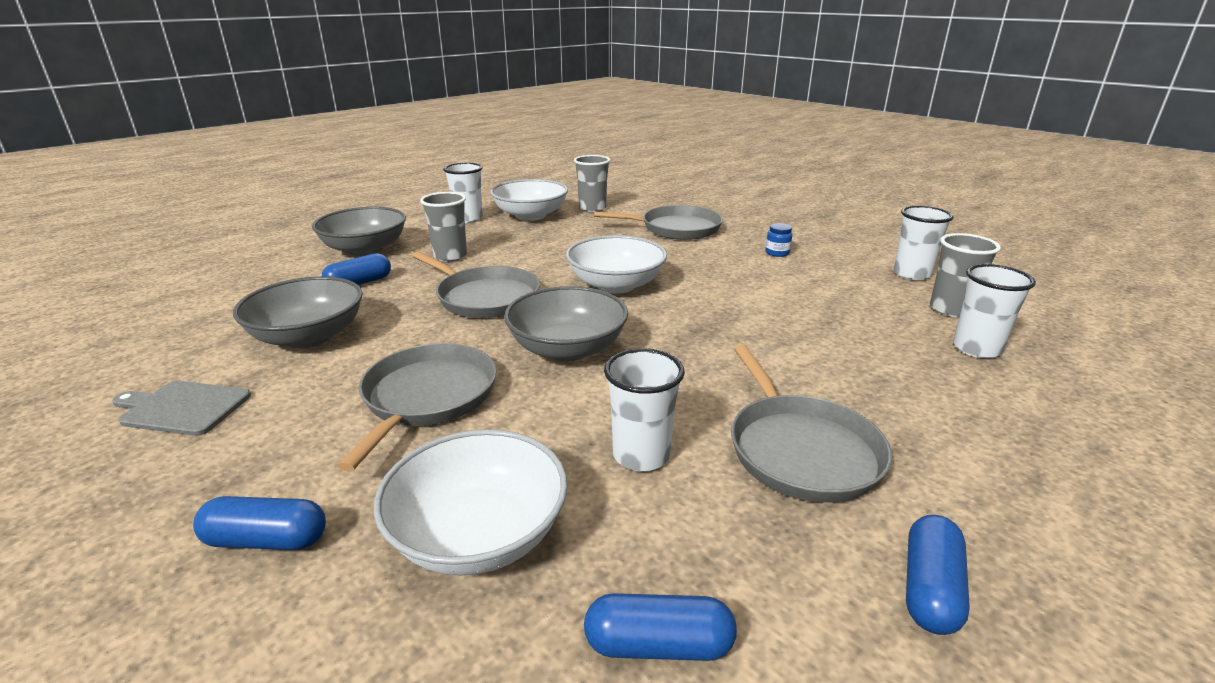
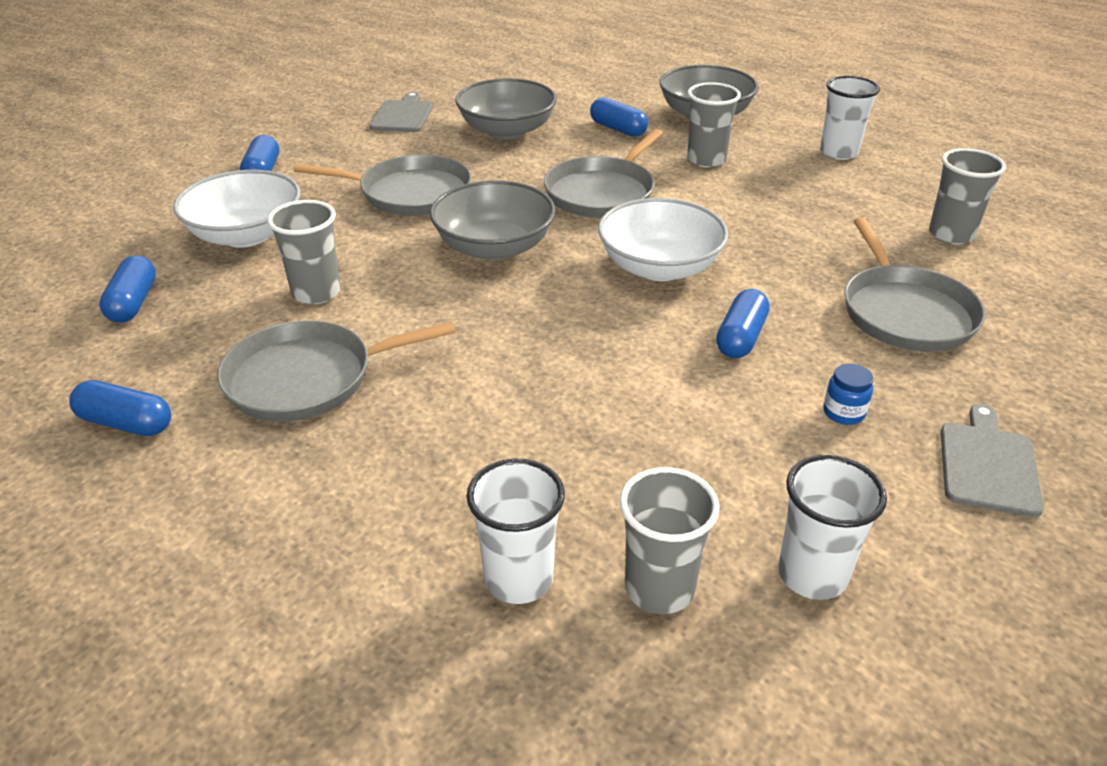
camera: 85 degrees right, 10 degrees up
white bowl [490,179,568,221] -> none
white cup [604,348,685,471] -> grey cup [267,200,341,304]
none -> blue capsule [716,289,770,358]
none -> grey cutting board [941,404,1044,517]

